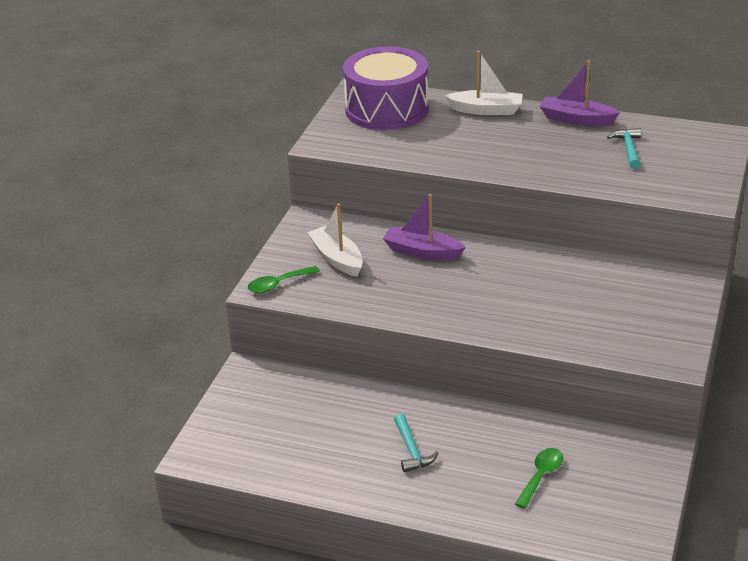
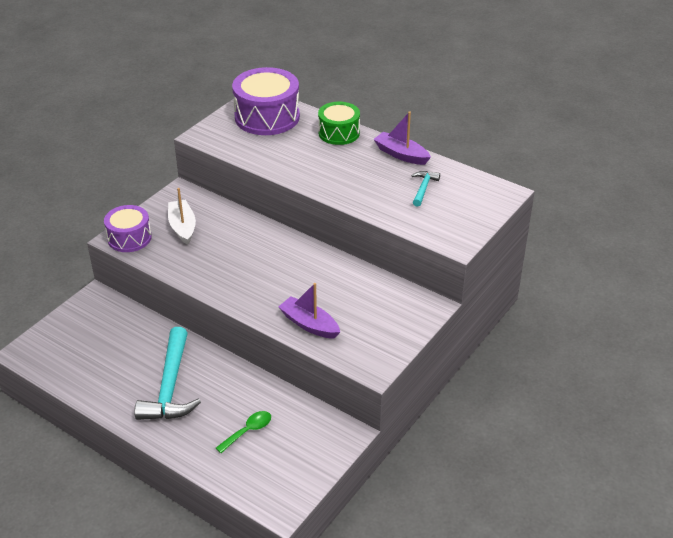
camera: 15 degrees right, 5 degrees up
green spoon [247,266,320,293] -> purple drum [104,205,152,252]
purple boat [383,194,466,260] -> purple boat moved to [278,283,340,339]
turquoise hammer [394,414,438,472] -> turquoise hammer [134,327,201,420], size x2.05
white boat [445,51,523,115] -> green drum [318,102,360,145]

